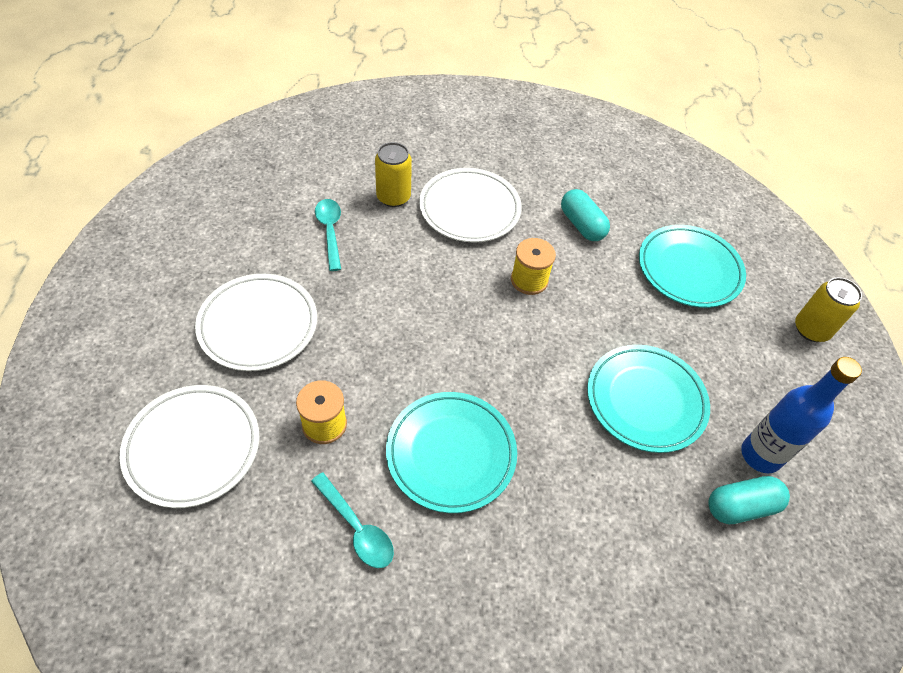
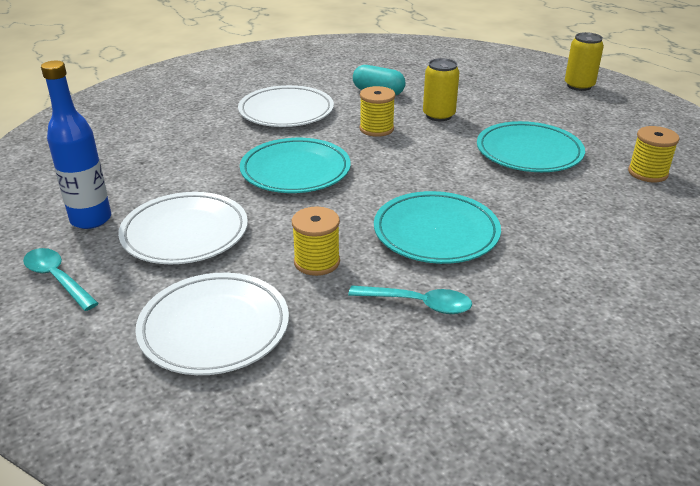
camera: 30 degrees left, 20 degrees down
turquoise spoon [315,199,341,271] -> turquoise spoon moved to [23,248,99,311]
yellow can [375,142,412,207] -> yellow can moved to [423,58,460,121]
turquoise plate [639,225,746,308] -> turquoise plate moved to [240,138,351,193]
turquoise capsule [708,476,790,524] -> yellow spool [628,126,680,182]
blue bottle [741,357,862,473] -> blue bottle moved to [41,61,111,229]

